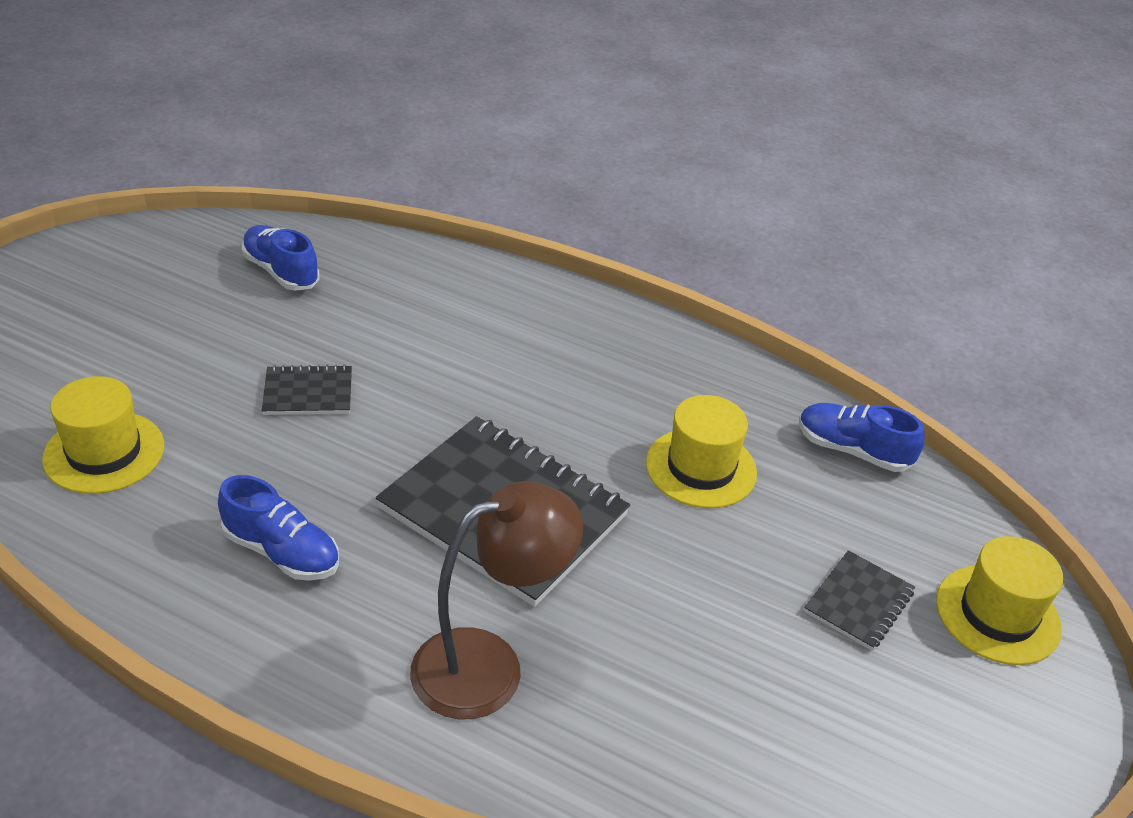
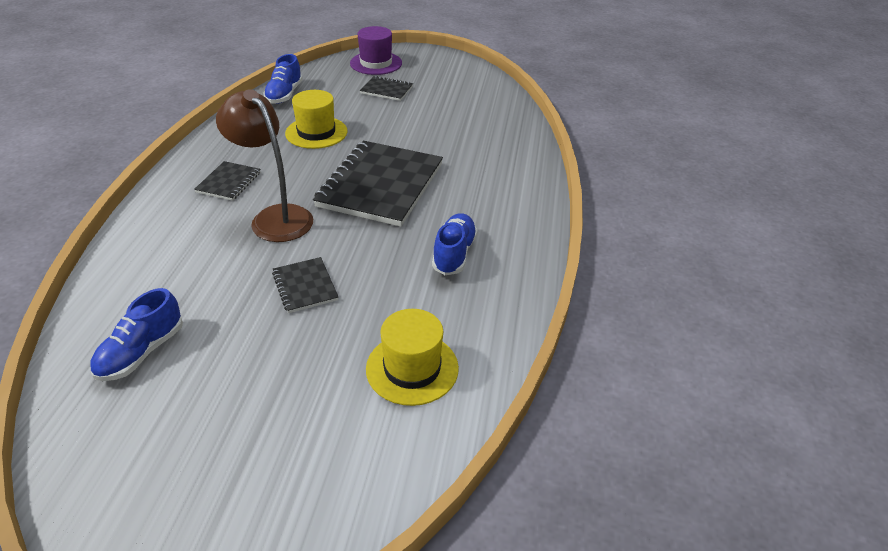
camera: 105 degrees left, 0 degrees up
brown lamp [410,481,583,719] -> brown lamp moved to [216,89,313,242]
yellow hat [937,536,1063,665] -> purple hat [350,26,402,75]
none -> black notebook [194,161,260,201]

